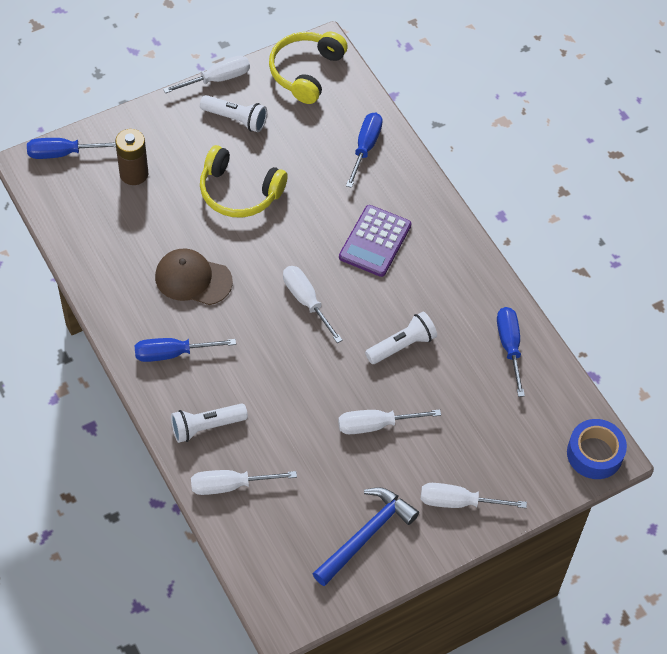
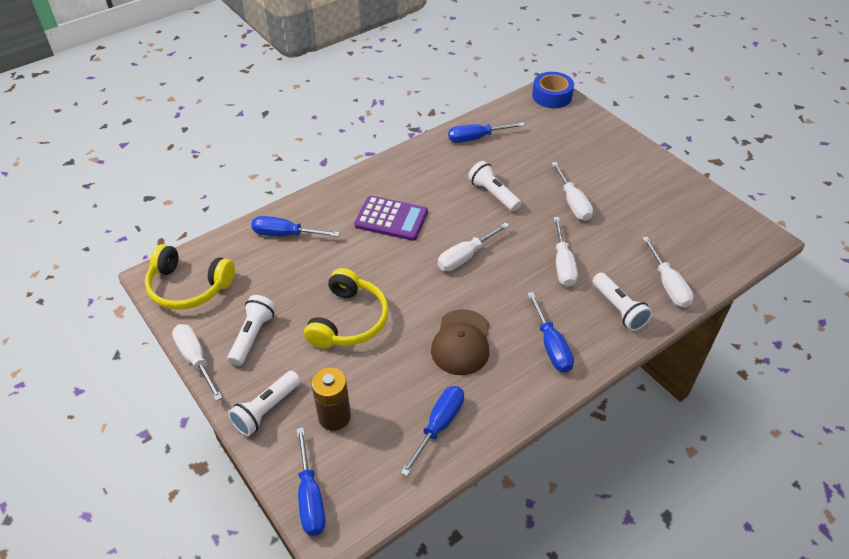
camera: 95 degrees left, 10 degrees down
blue hammer [312,487,419,586] -> none
white screwdriver [421,483,527,508] -> white screwdriver moved to [553,217,578,287]
none -> white flashlight [228,371,301,436]
none -> blue screwdriver [401,386,464,476]

